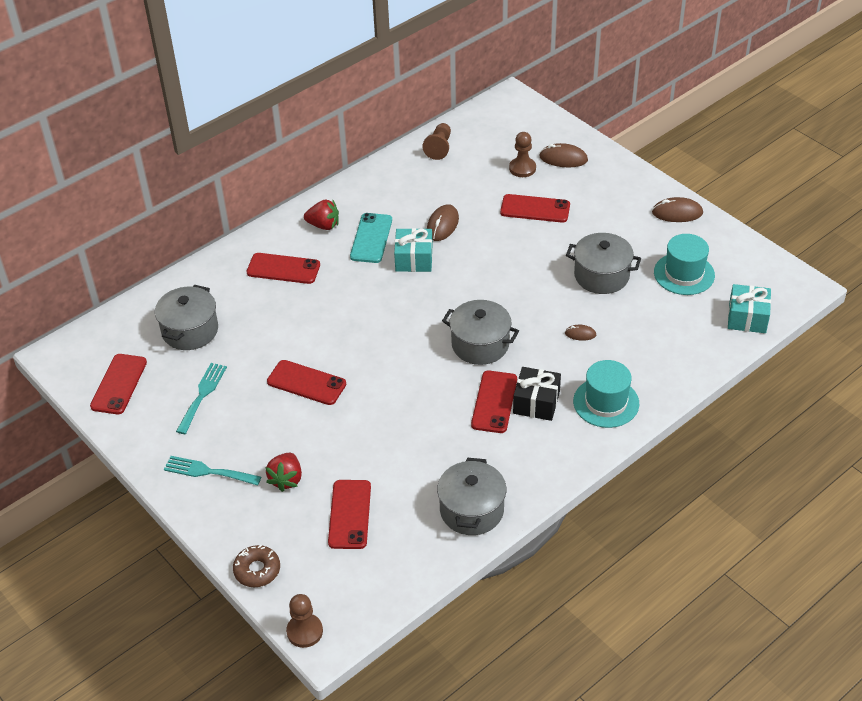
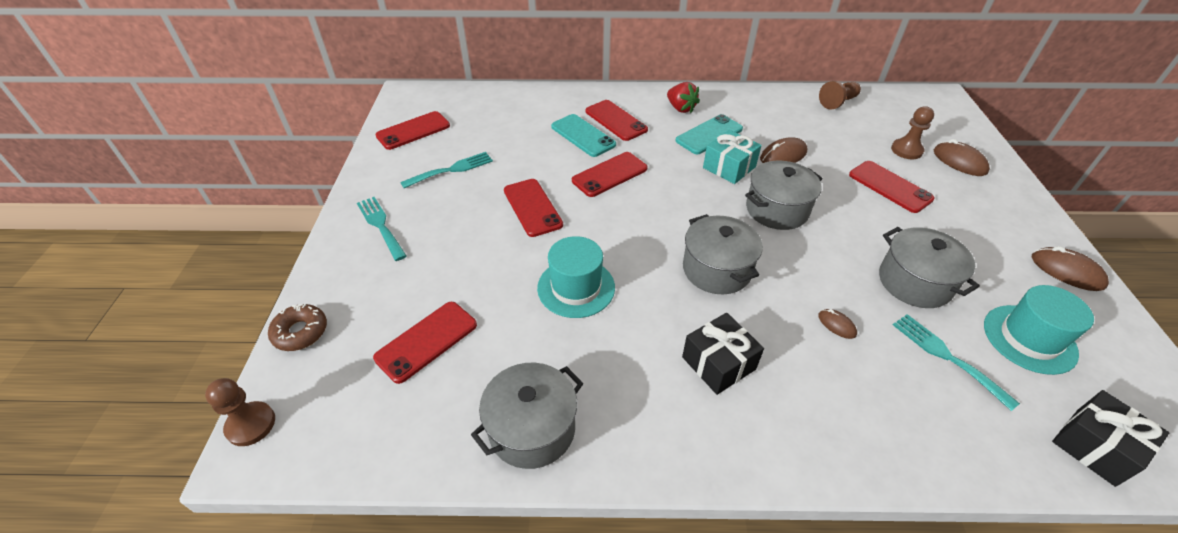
camera: 40 degrees right, 0 degrees up
grey pot [155,285,218,350] -> grey pot moved to [745,161,823,230]
red strawberry [265,453,302,492] -> none
red phone [471,371,517,433] -> red phone moved to [572,152,647,197]
turquoise hat [573,360,639,428] -> turquoise hat moved to [537,236,615,318]
turquoise gift [728,284,771,333] -> black gift [1052,390,1169,487]
none -> turquoise phone [551,114,616,157]
none -> turquoise fork [893,314,1020,411]

